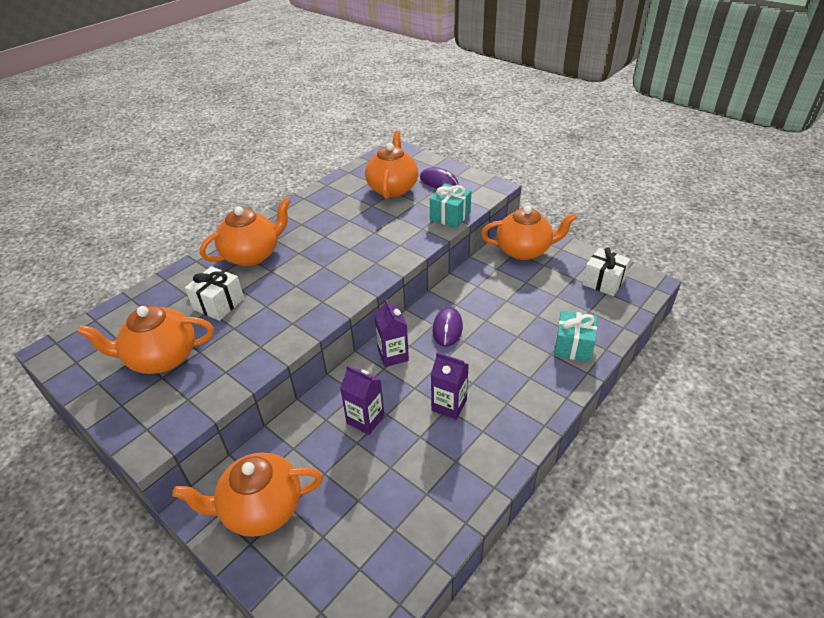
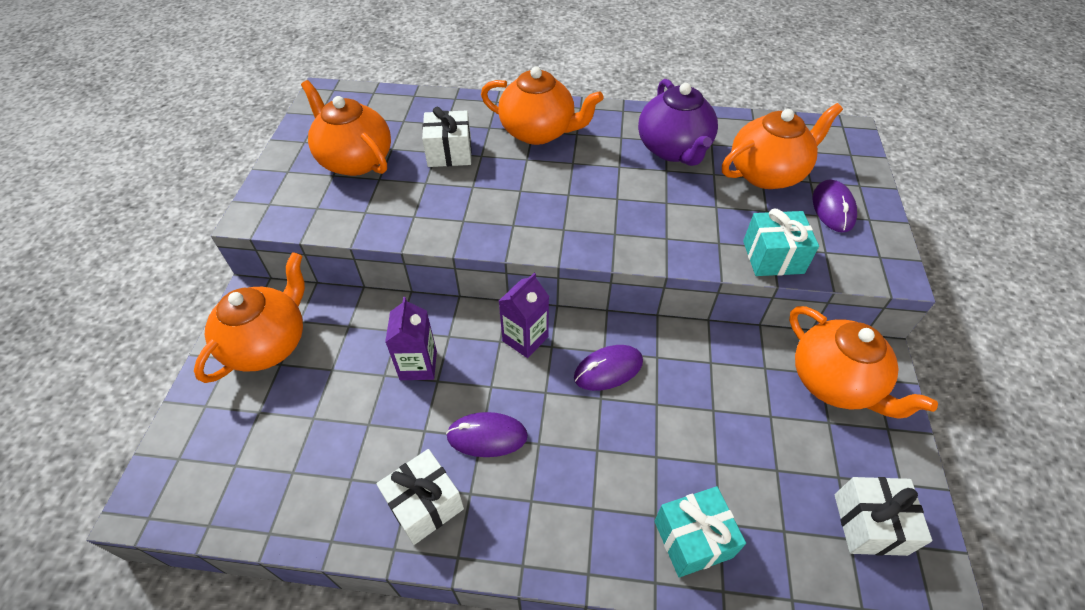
camera: 55 degrees right, 10 degrees up
orange teapot [172,452,323,537] -> orange teapot turned 75 degrees clockwise [194,252,305,383]
purple carton [431,352,469,420] -> purple mouse [446,412,528,457]
none -> white gift [376,449,464,545]
none -> purple teapot [638,79,718,166]

